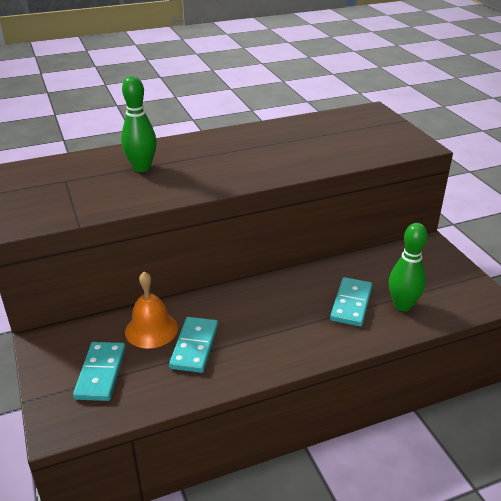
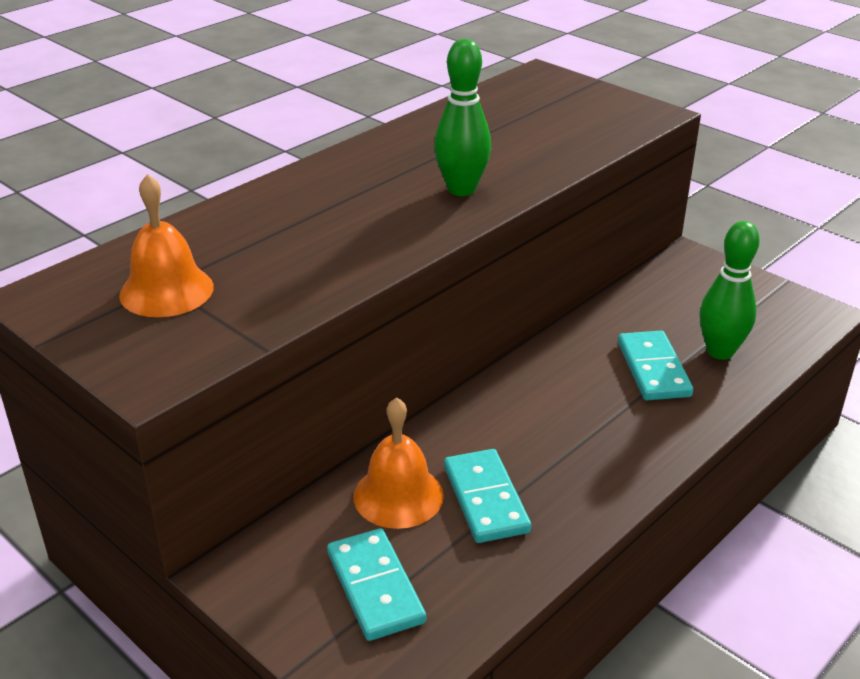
camera: 25 degrees left, 0 degrees up
green bowling pin [121,76,157,172] -> green bowling pin moved to [434,39,491,196]
none -> orange bell [119,174,214,317]

